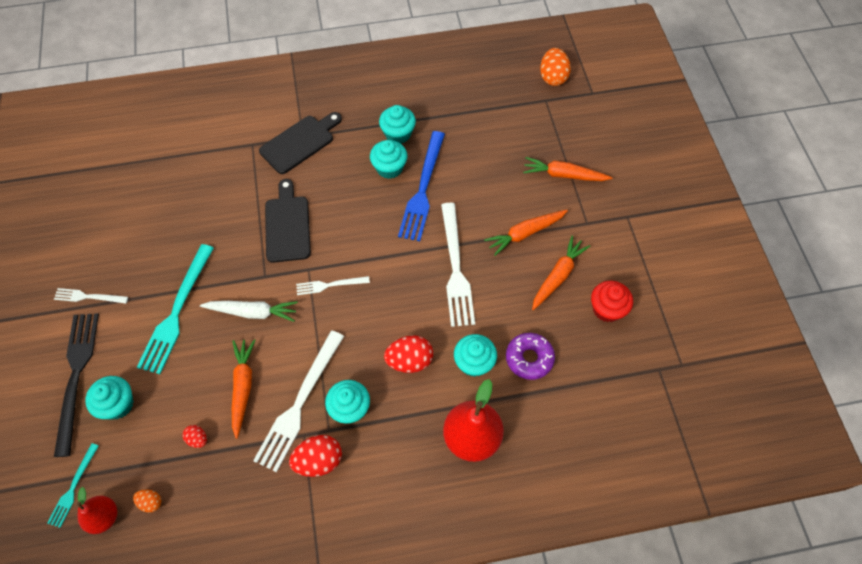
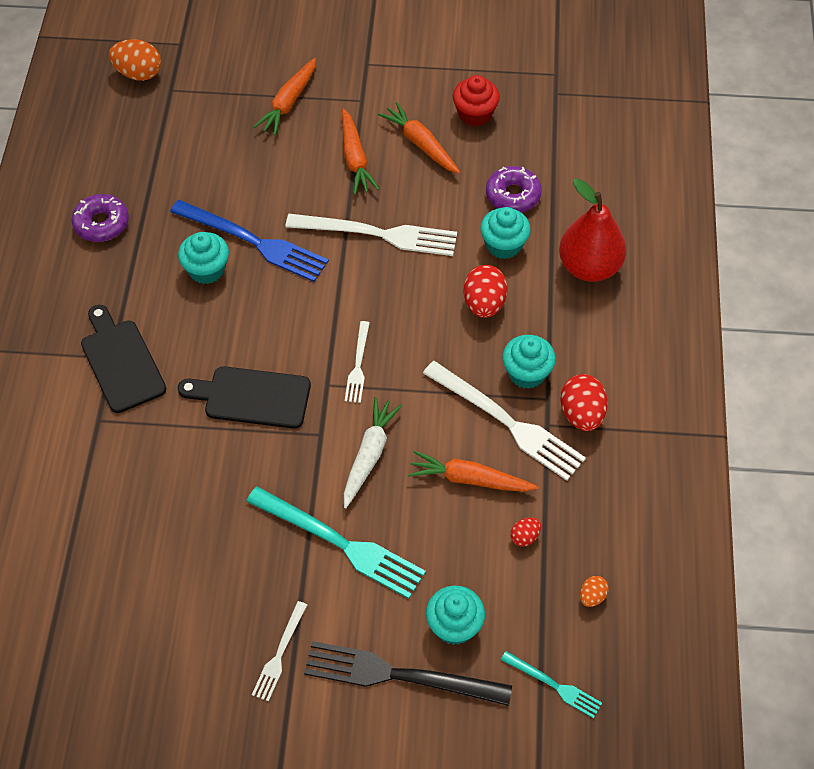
camera: 75 degrees left, 5 degrees down
red pear [77,487,117,534] -> none
turquoise cupcake [379,105,416,144] -> none
none -> purple donut [71,194,129,242]

